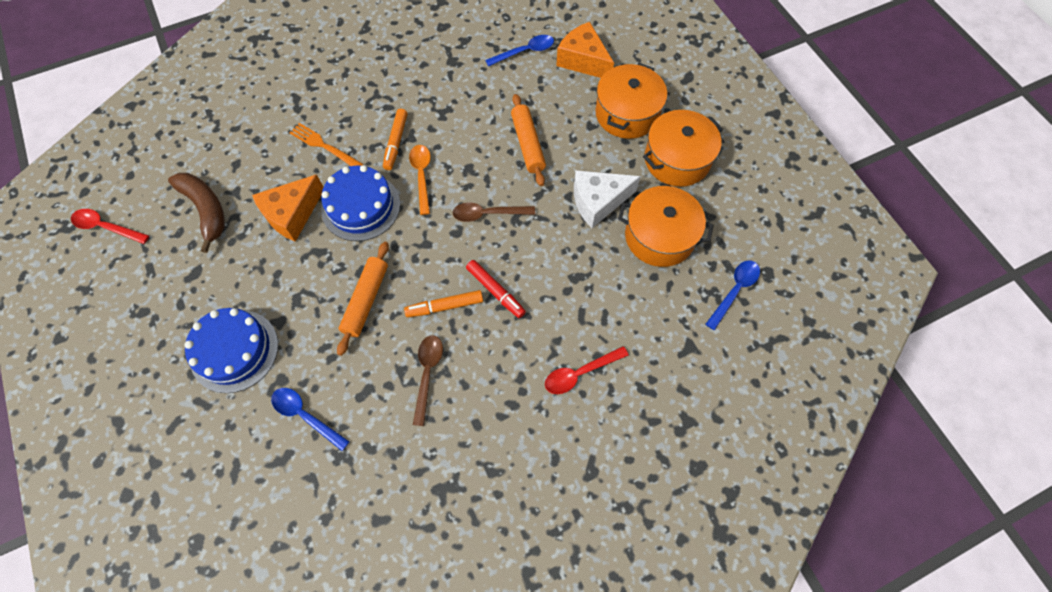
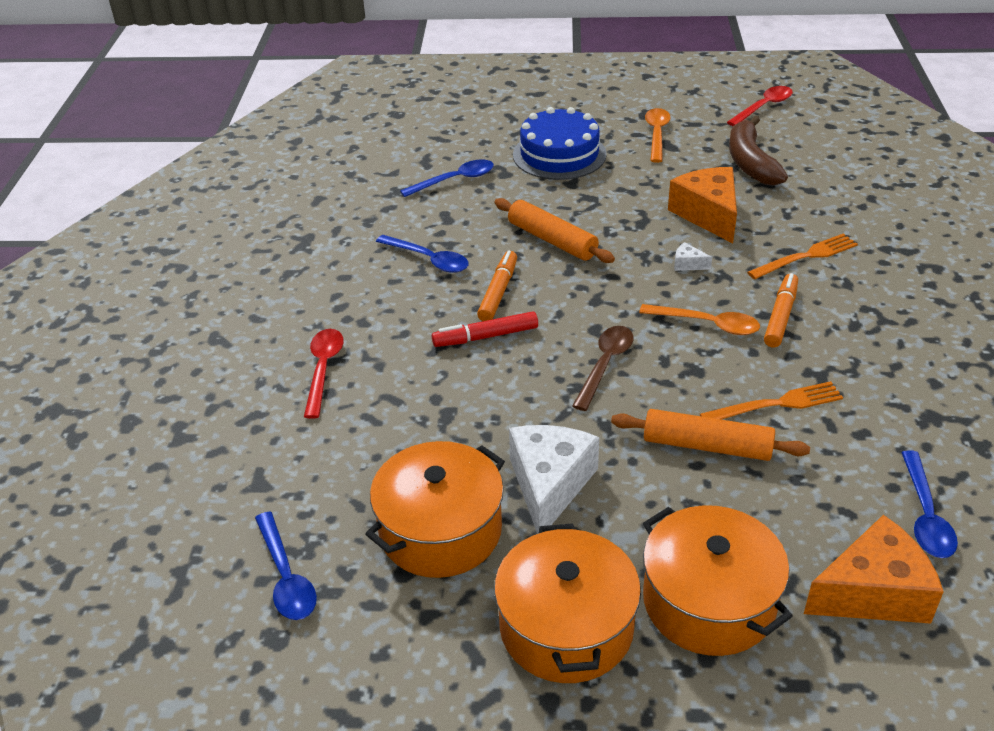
camera: 120 degrees right, 25 degrees down
brown banana [168,173,225,253] -> brown banana turned 90 degrees clockwise [729,116,788,186]
blue cake [321,165,400,241] -> white cheese [674,242,712,271]
orange marker [383,109,408,170] -> orange marker turned 75 degrees clockwise [764,273,798,348]
brown spoon [413,335,443,426] -> blue spoon [376,235,469,273]
none -> orange spoon [645,108,671,163]
none -> orange fork [700,381,843,420]

